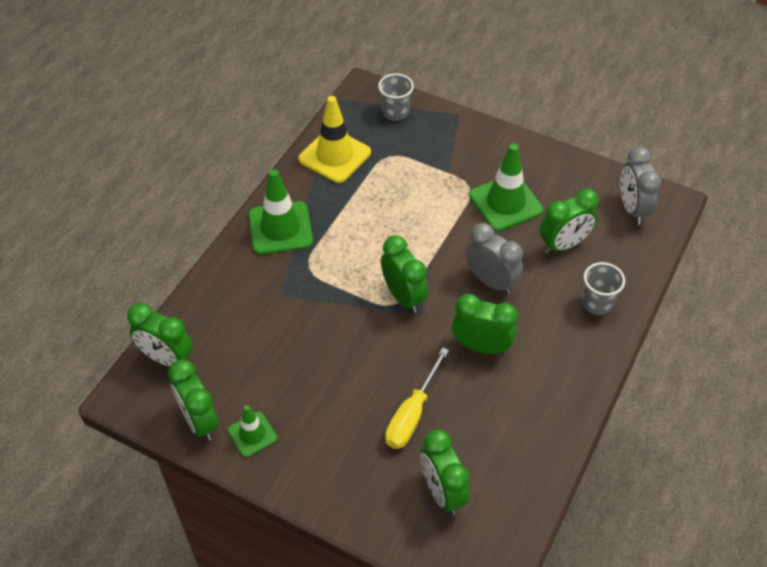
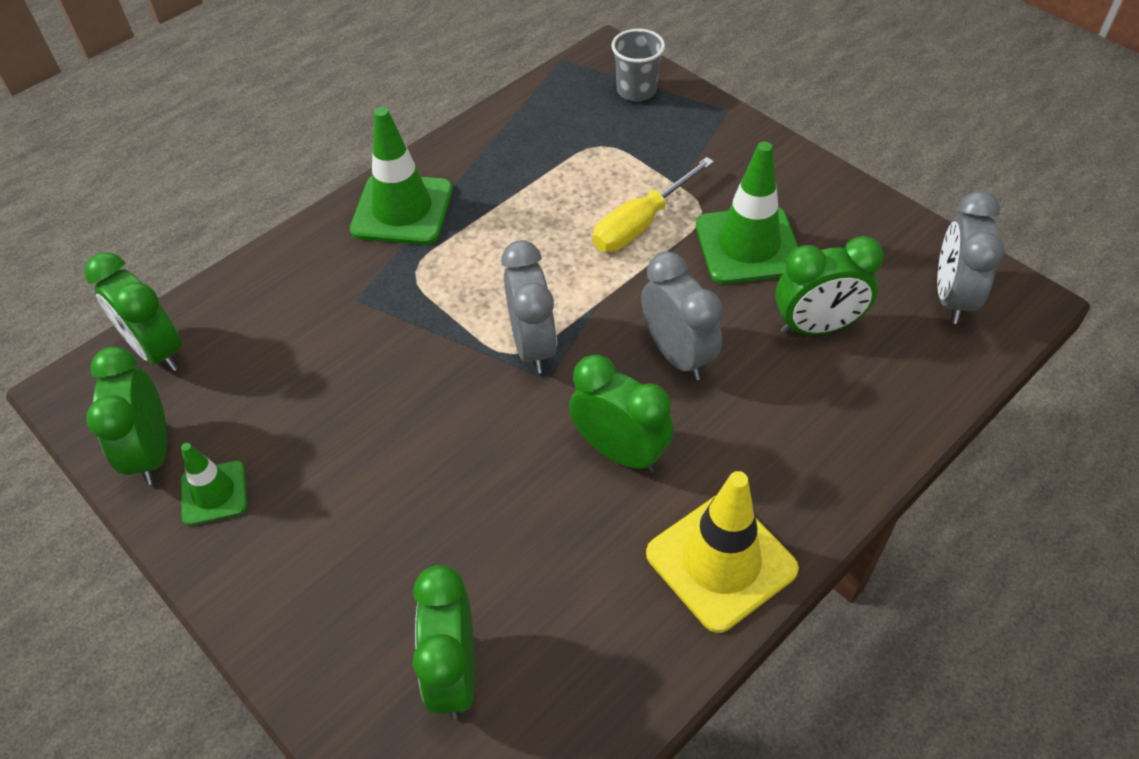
camera: 20 degrees right, 0 degrees up
yellow traffic cone [298,96,371,183] -> yellow traffic cone moved to [646,471,799,633]
green clock [381,235,428,313] -> grey clock [501,240,557,374]
yellow screwdriver [385,347,449,449] -> yellow screwdriver moved to [593,157,714,252]
grey cup [582,262,625,315] -> none

